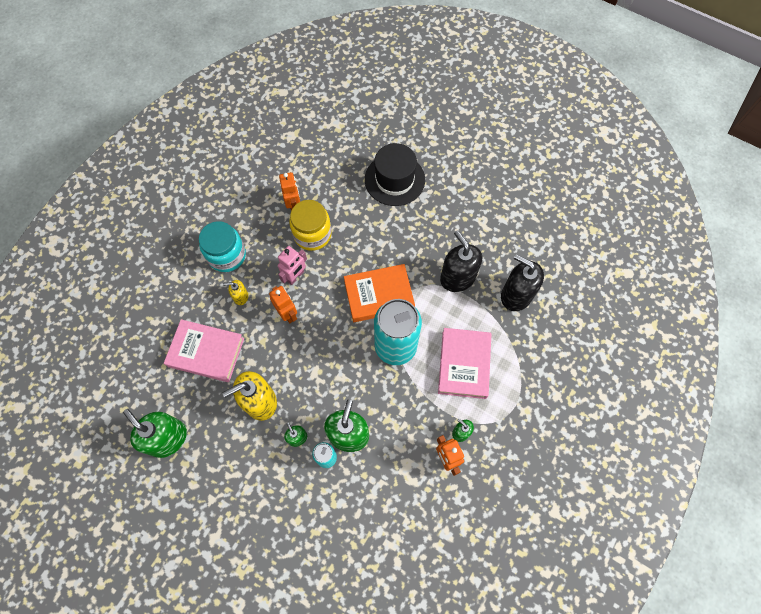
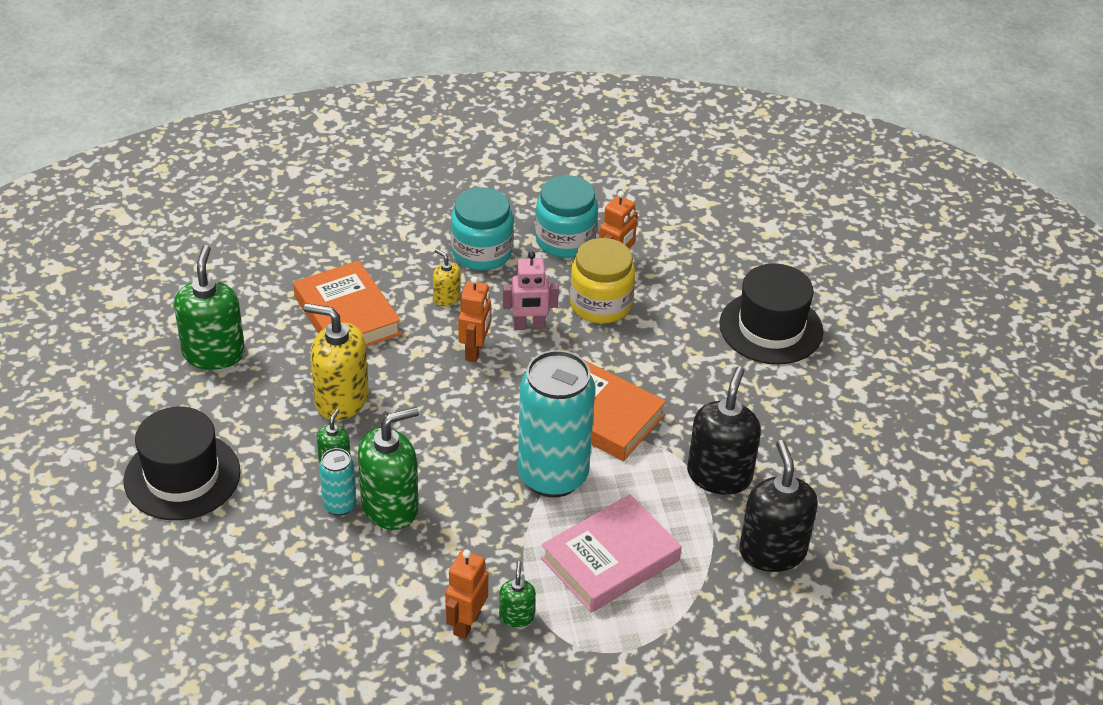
camera: 45 degrees right, 25 degrees down
pink book [164,319,244,382] -> orange book [293,261,401,347]
none -> black hat [123,407,241,520]
none -> turquoise jar [535,175,598,258]

